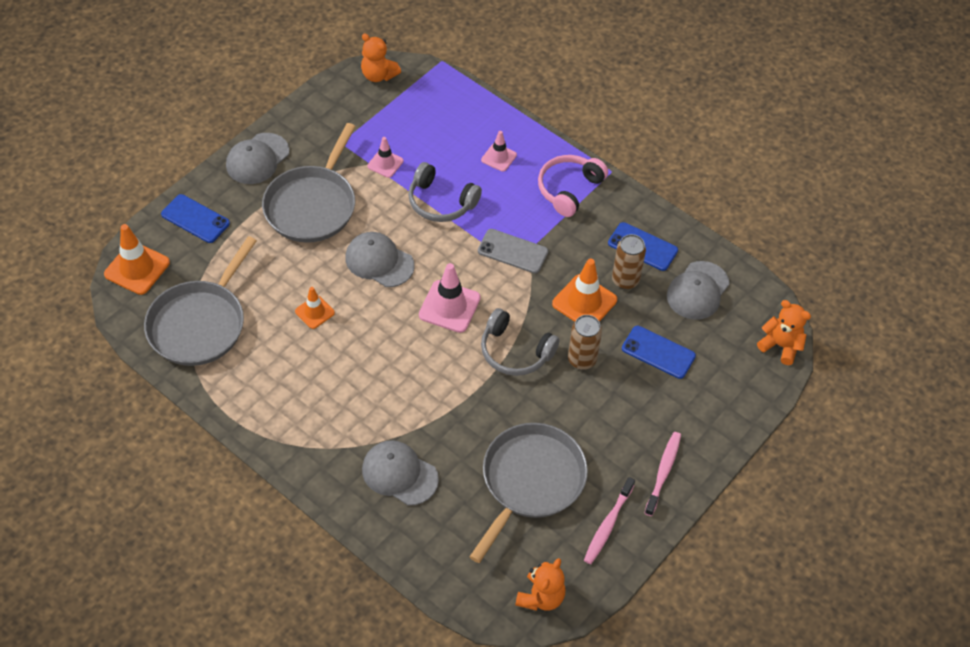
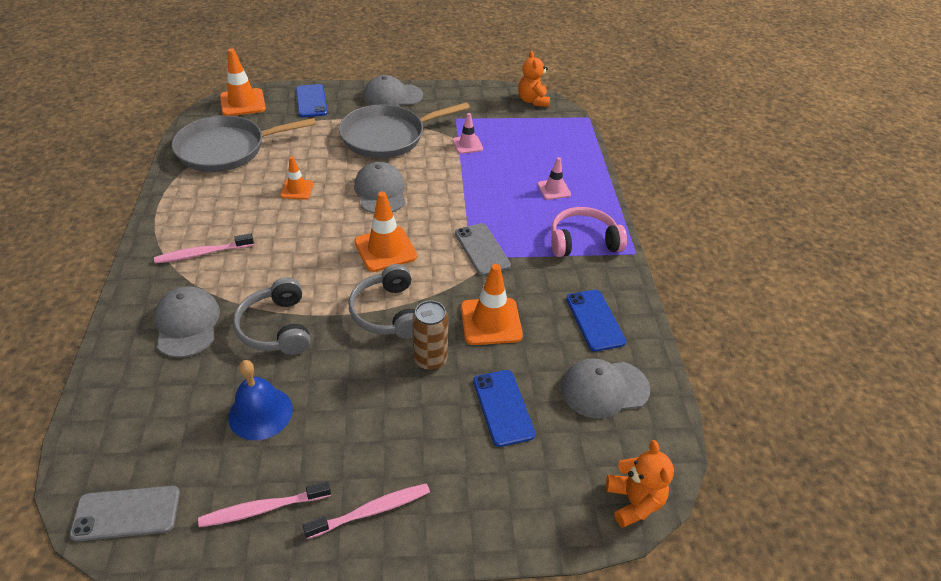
camera: 45 degrees right, 10 degrees down
grey headphones [408,162,482,222] -> grey headphones moved to [233,277,310,355]
pink traffic cone [419,263,481,333] -> orange traffic cone [354,191,417,272]
grey pan [469,423,588,563] -> blue bell [228,360,293,440]
orange teddy bear [515,558,565,611] -> grey phone [70,485,180,541]
brown can [612,234,646,289] -> none
none -> pink toothbrush [154,233,254,264]

